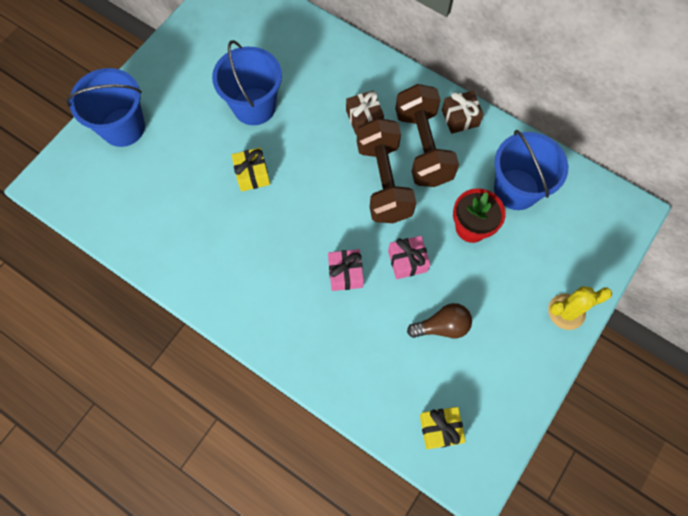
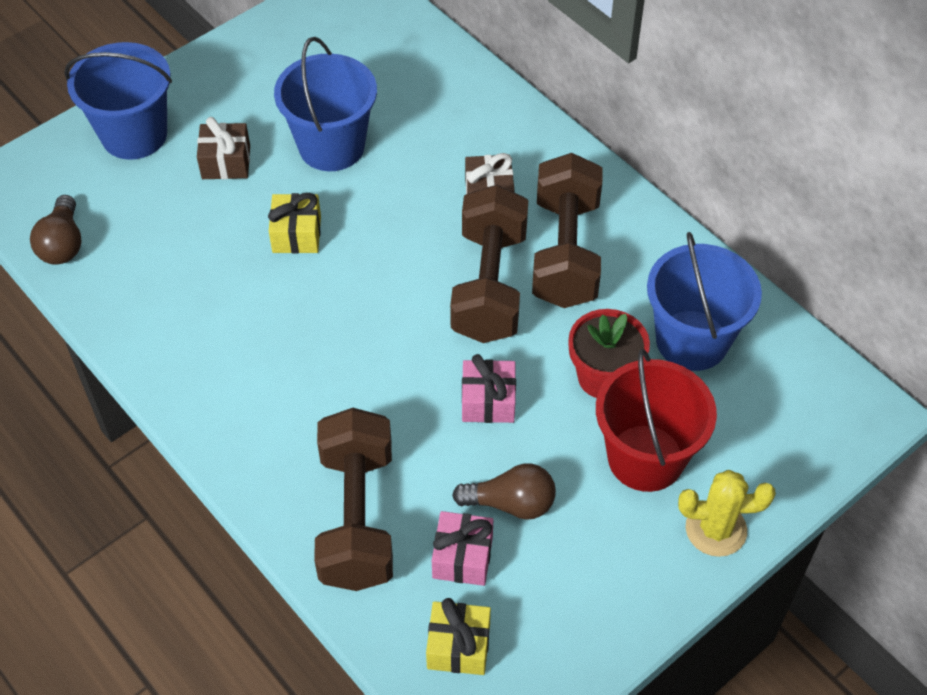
camera: 15 degrees right, 15 degrees down
pink gift [328,249,364,291] -> pink gift moved to [432,511,493,586]
brown gift [442,91,484,134] -> brown gift moved to [197,117,250,179]
none -> brown light bulb [30,195,82,265]
none -> brown dumbbell [314,408,393,591]
none -> red bucket [596,349,717,492]

